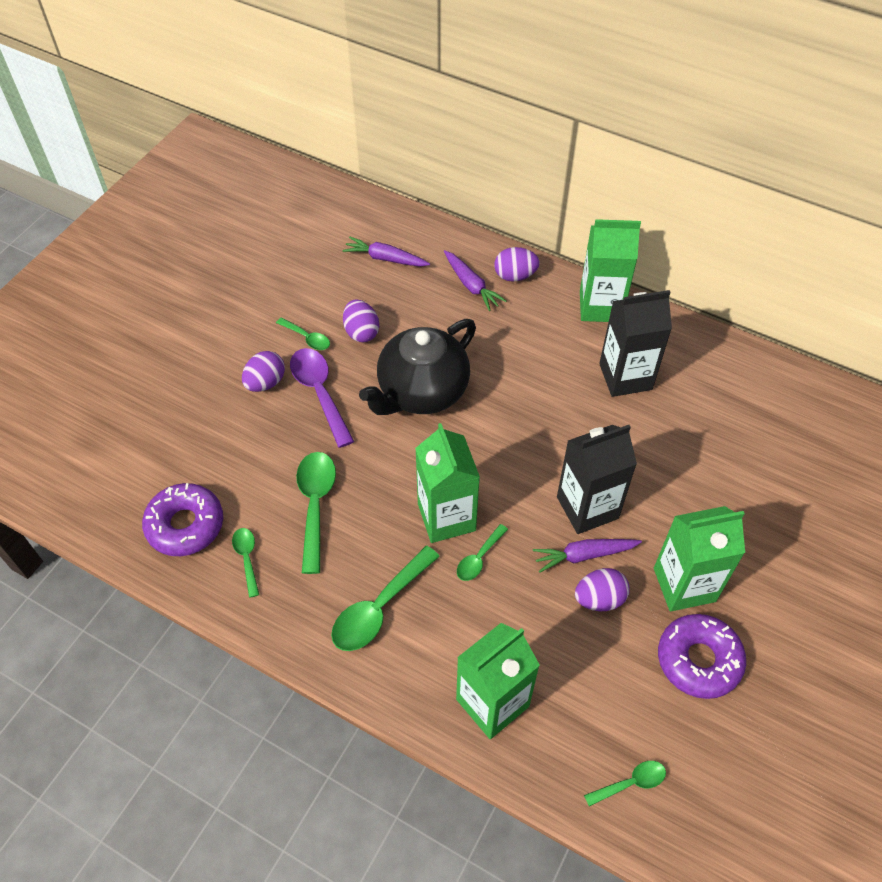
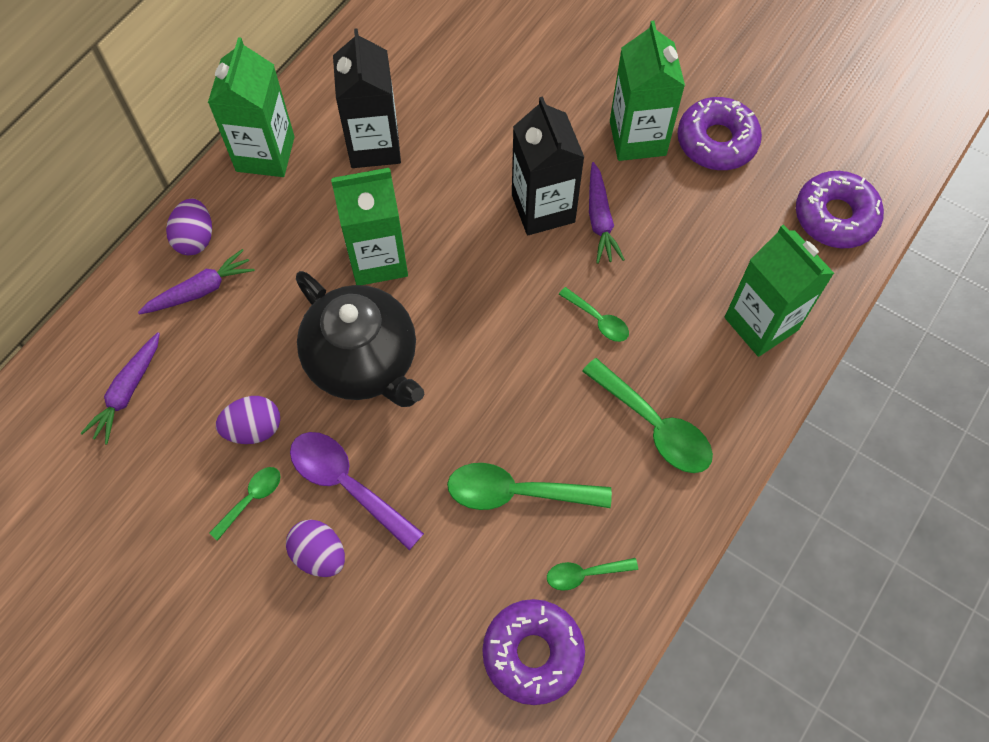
camera: 85 degrees left, 10 degrees up
purple spoon [290,348,354,448] -> purple spoon turned 60 degrees clockwise [290,432,424,550]
green carton [415,423,480,543] -> green carton moved to [331,168,408,285]
purple egg [575,568,629,611] -> none
green spoon [584,761,666,806] -> purple donut [796,171,884,248]

